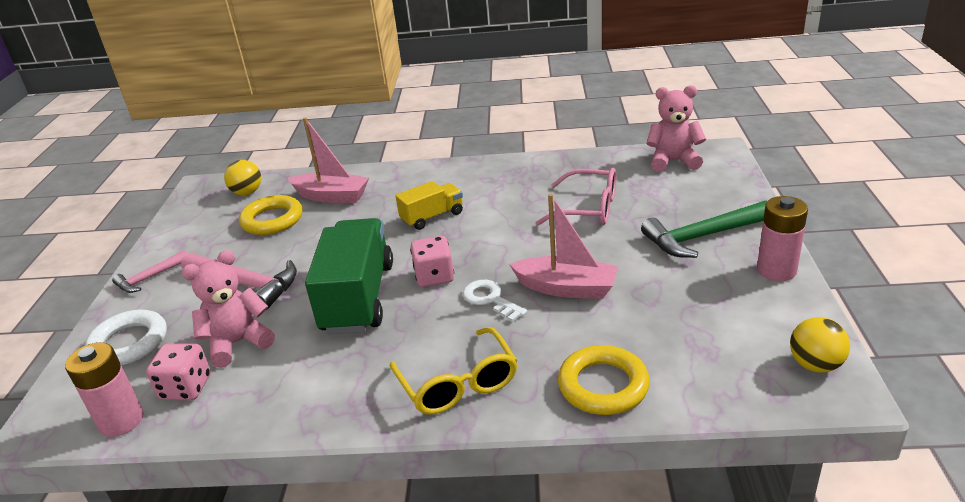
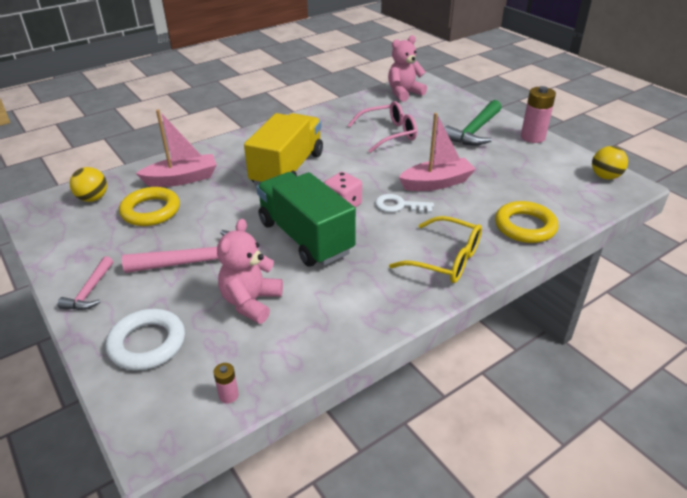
camera: 40 degrees left, 5 degrees up
pink battery [65,342,143,437] -> pink battery [213,363,239,404], size x0.48
pink dice [146,344,211,400] -> none
yellow truck [396,181,463,230] -> yellow truck [244,113,323,186], size x1.87

